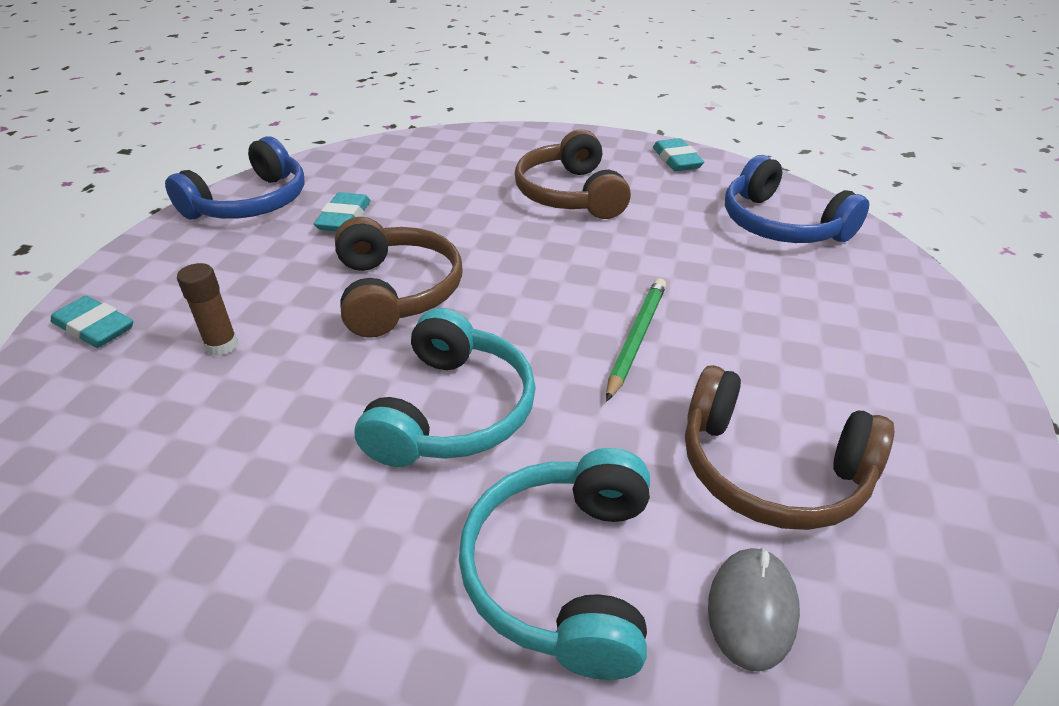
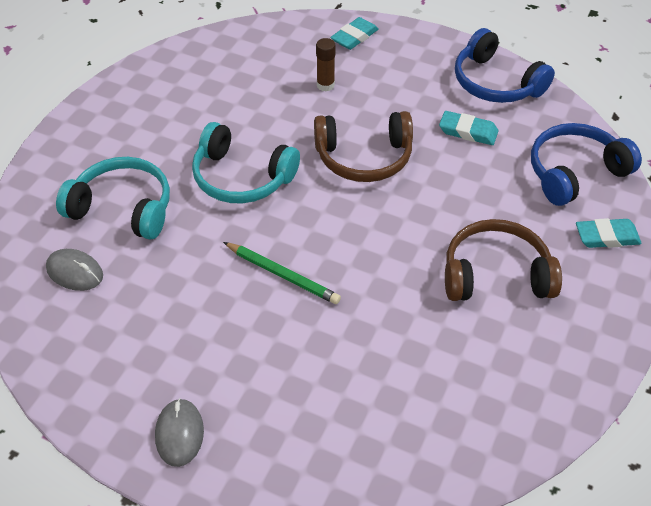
camera: 100 degrees right, 10 degrees up
turquoise eraser [653,138,704,171] -> turquoise eraser moved to [576,218,642,248]
brown headphones [685,365,894,530] -> none
blue headphones [725,155,869,243] -> blue headphones moved to [531,123,642,206]
none -> grey mouse [155,398,204,467]

